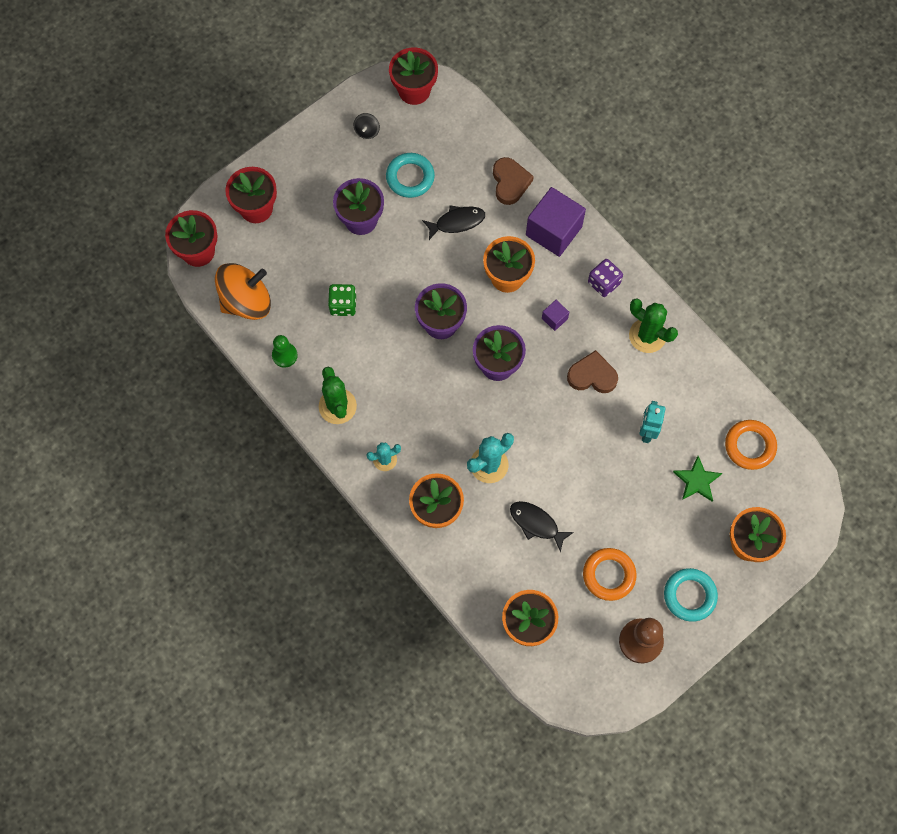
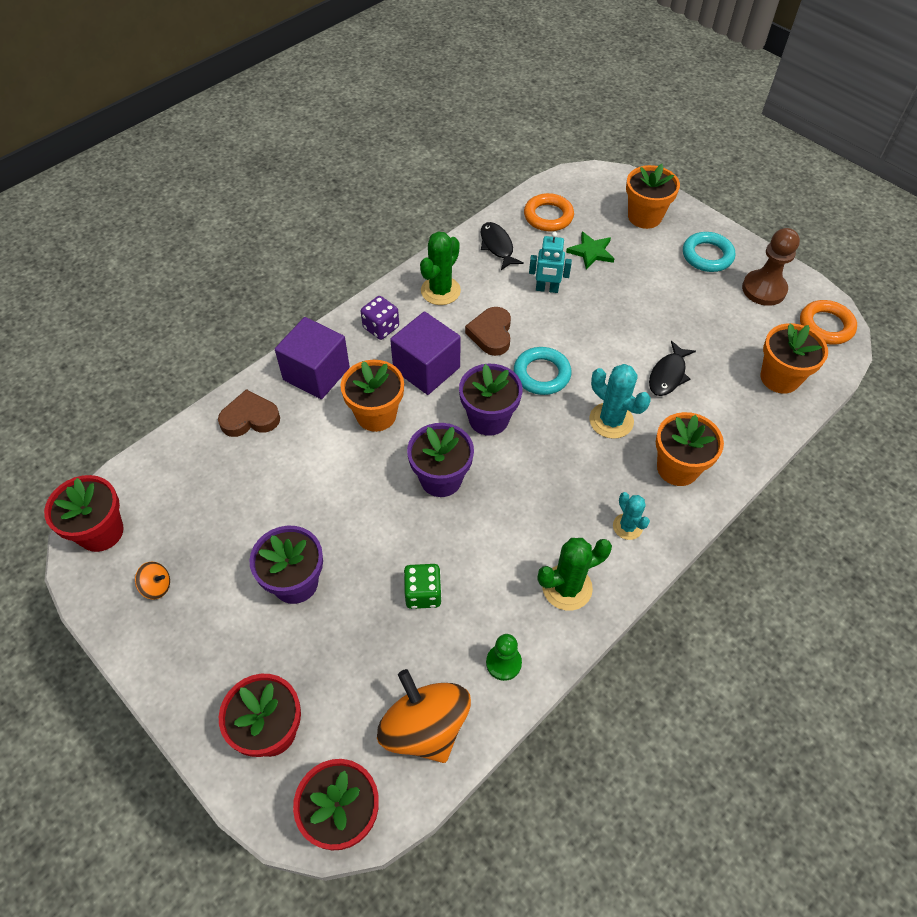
camera: 95 degrees left, 15 degrees down
black spinning top [354,113,380,139] -> orange spinning top [135,561,170,599]
turquoise ring [386,153,435,198] -> turquoise ring moved to [514,347,571,395]
black fish [422,205,485,240] -> black fish moved to [480,222,524,270]
purple cube [542,300,569,331] -> purple cube [390,311,461,395], size x2.23
orange ring [583,548,637,601] -> orange ring moved to [800,300,857,345]

